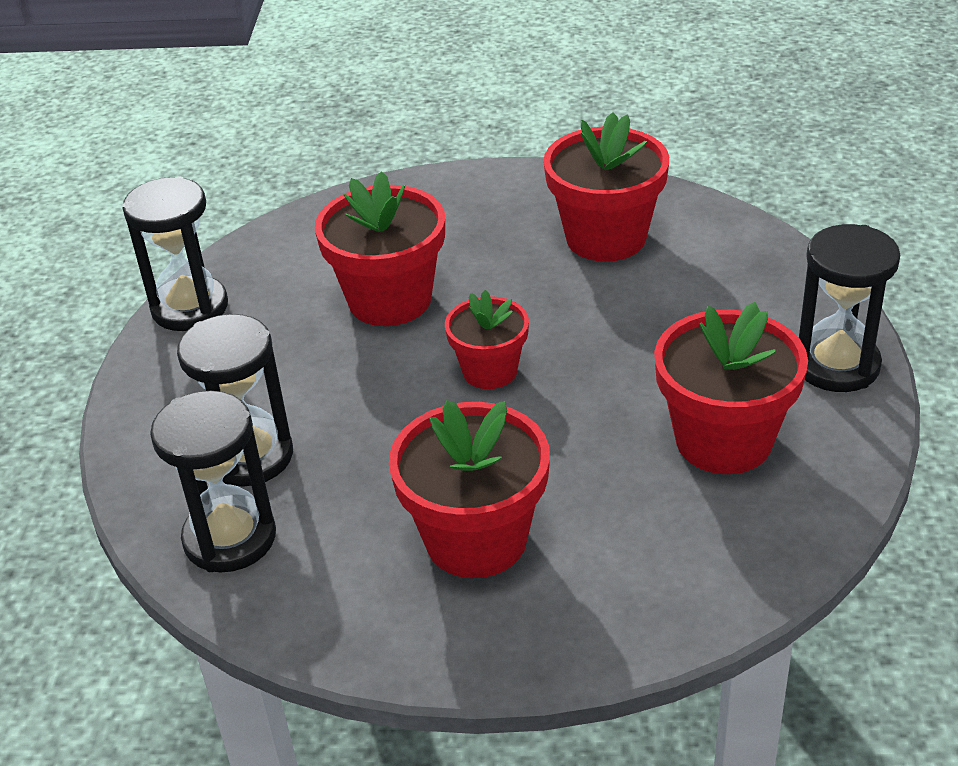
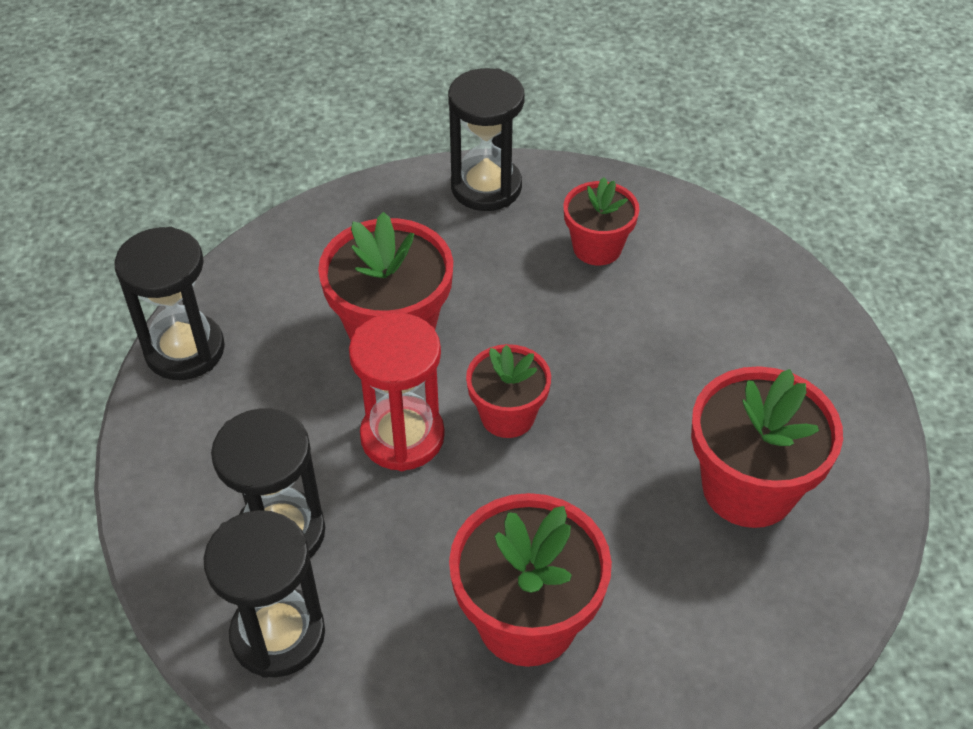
camera: 10 degrees left, 10 degrees up
red flower pot [543,112,669,262] -> red flower pot [563,177,639,265], size x0.61
black hourglass [799,224,900,392] -> black hourglass moved to [448,68,525,211]
none -> red hourglass [349,313,445,471]

